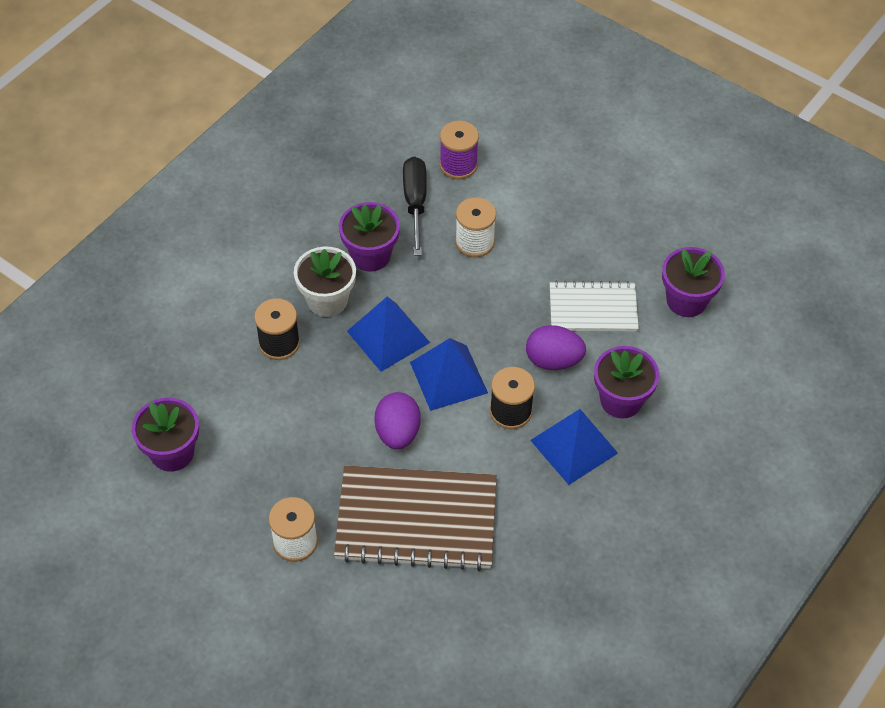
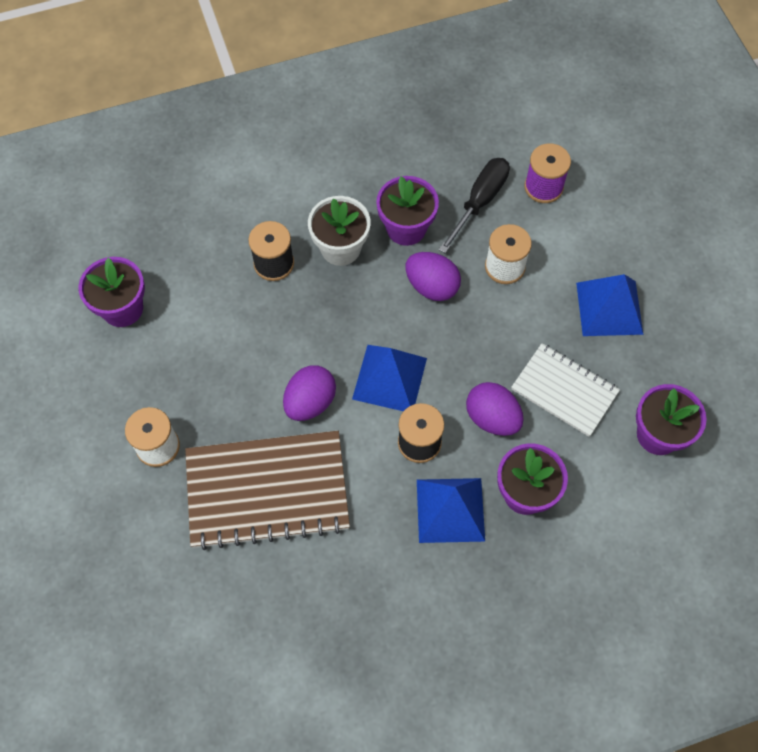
camera: 35 degrees right, 10 degrees up
brown notebook [334,465,497,571] -> brown notebook turned 45 degrees counterclockwise [185,431,350,550]
blue pyramid [347,297,430,372] -> blue pyramid moved to [576,274,643,336]
none -> purple egg [405,252,461,301]

